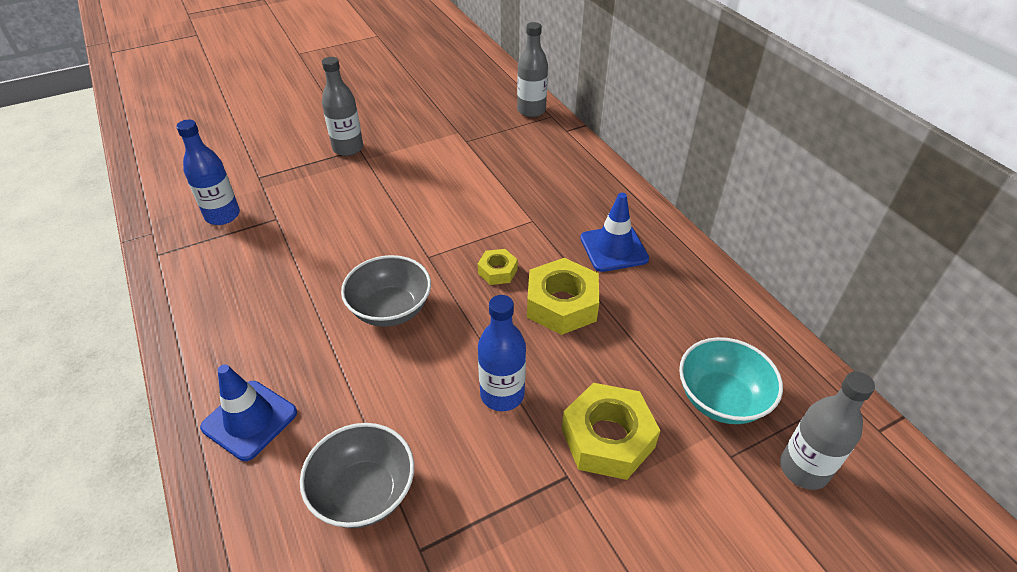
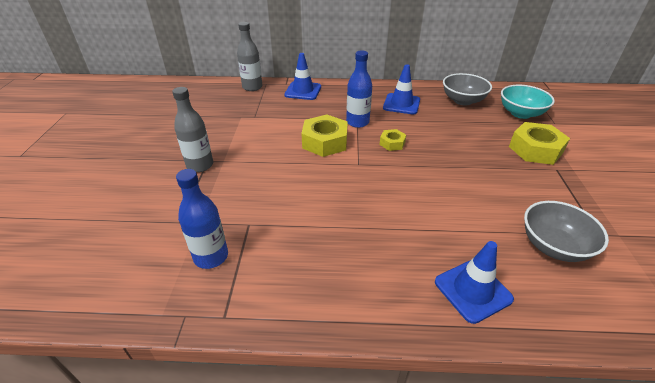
camera: 60 degrees left, 5 degrees down
grey bowl [341,255,431,327] -> grey bowl moved to [443,73,492,106]
blue bottle [478,295,526,411] -> blue bottle moved to [346,51,372,128]
yellow nut [527,258,599,335] -> yellow nut moved to [301,115,348,157]
grey bottle [780,371,875,490] -> none
none -> blue traffic cone [284,53,321,100]

